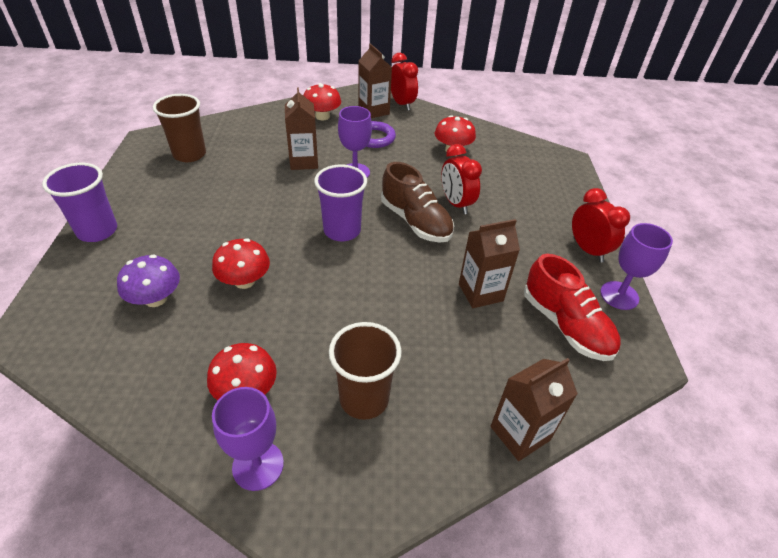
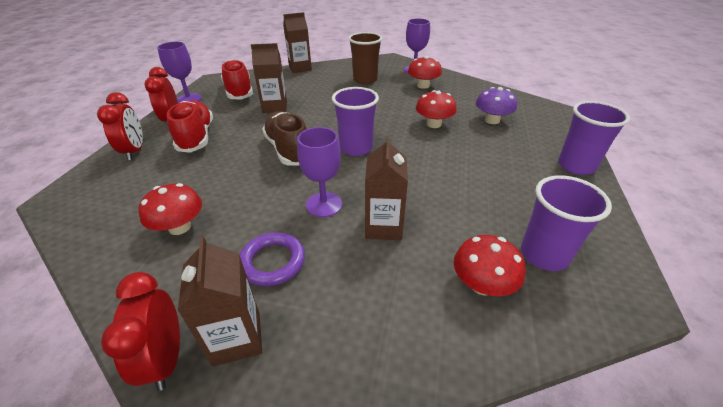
camera: 165 degrees left, 5 degrees down
brown cup [153,94,206,162] -> purple cup [521,175,612,271]
red mushroom [303,83,341,121] -> red mushroom moved to [454,235,526,296]
red clock [441,144,482,214] -> red clock moved to [97,92,143,161]
none -> red shoe [167,100,213,153]

